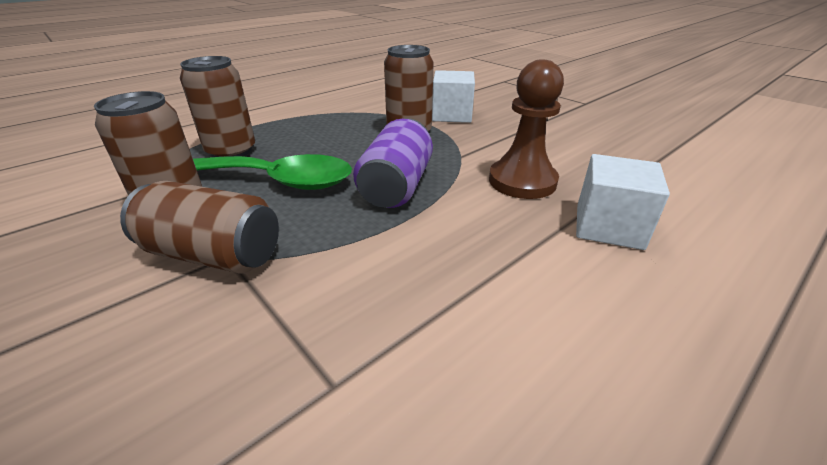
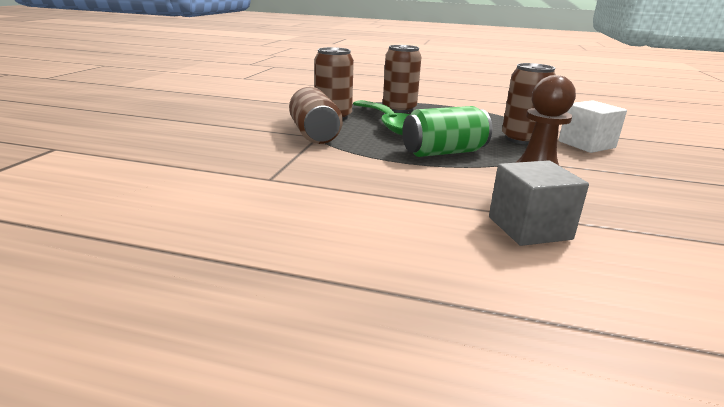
camera: 55 degrees right, 10 degrees down
purple can [353,118,433,208] -> green can [402,106,492,157]
white cube [576,154,670,250] -> grey cube [489,160,589,246]

